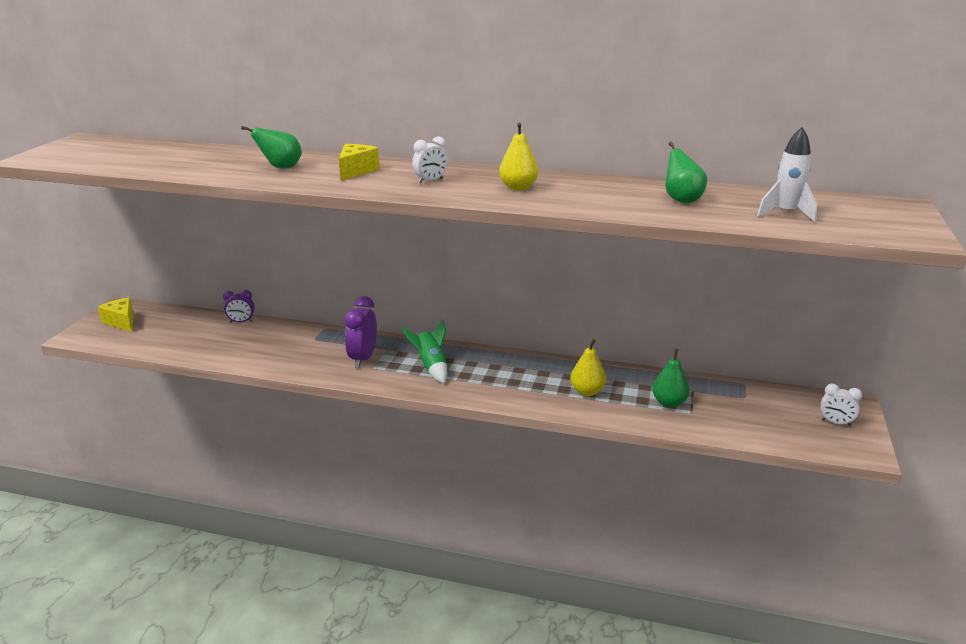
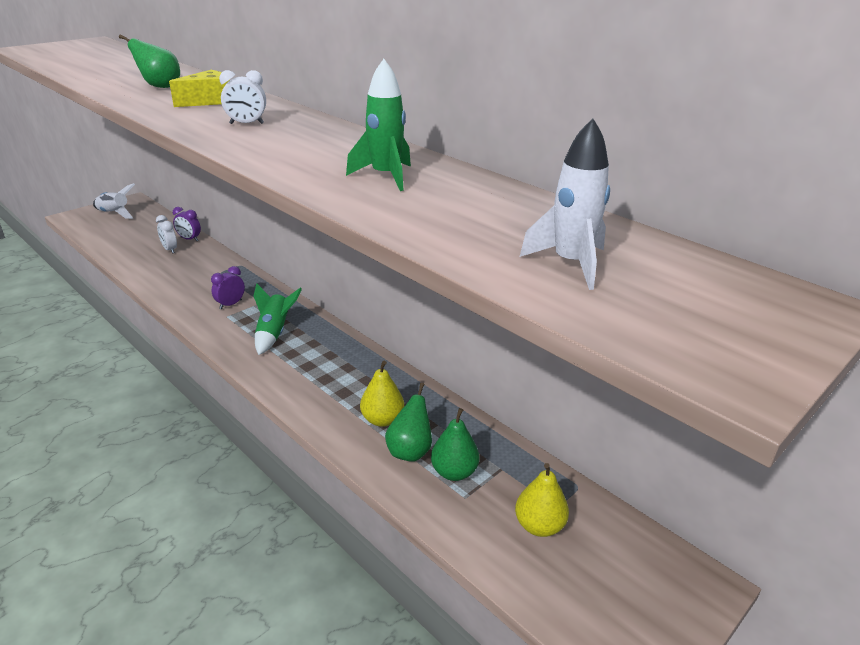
camera: 30 degrees right, 5 degrees up
yellow cheese [98,297,134,332] -> white rocket [93,183,135,219]
purple clock [344,296,377,368] -> purple clock [211,266,245,309], size x0.61
yellow pear [499,123,538,190] -> yellow pear moved to [515,463,569,537]
green pear [665,142,707,203] -> green pear moved to [385,383,432,462]
white clock [821,384,863,426] -> white clock moved to [156,215,177,254]
none -> green rocket [346,59,411,191]

